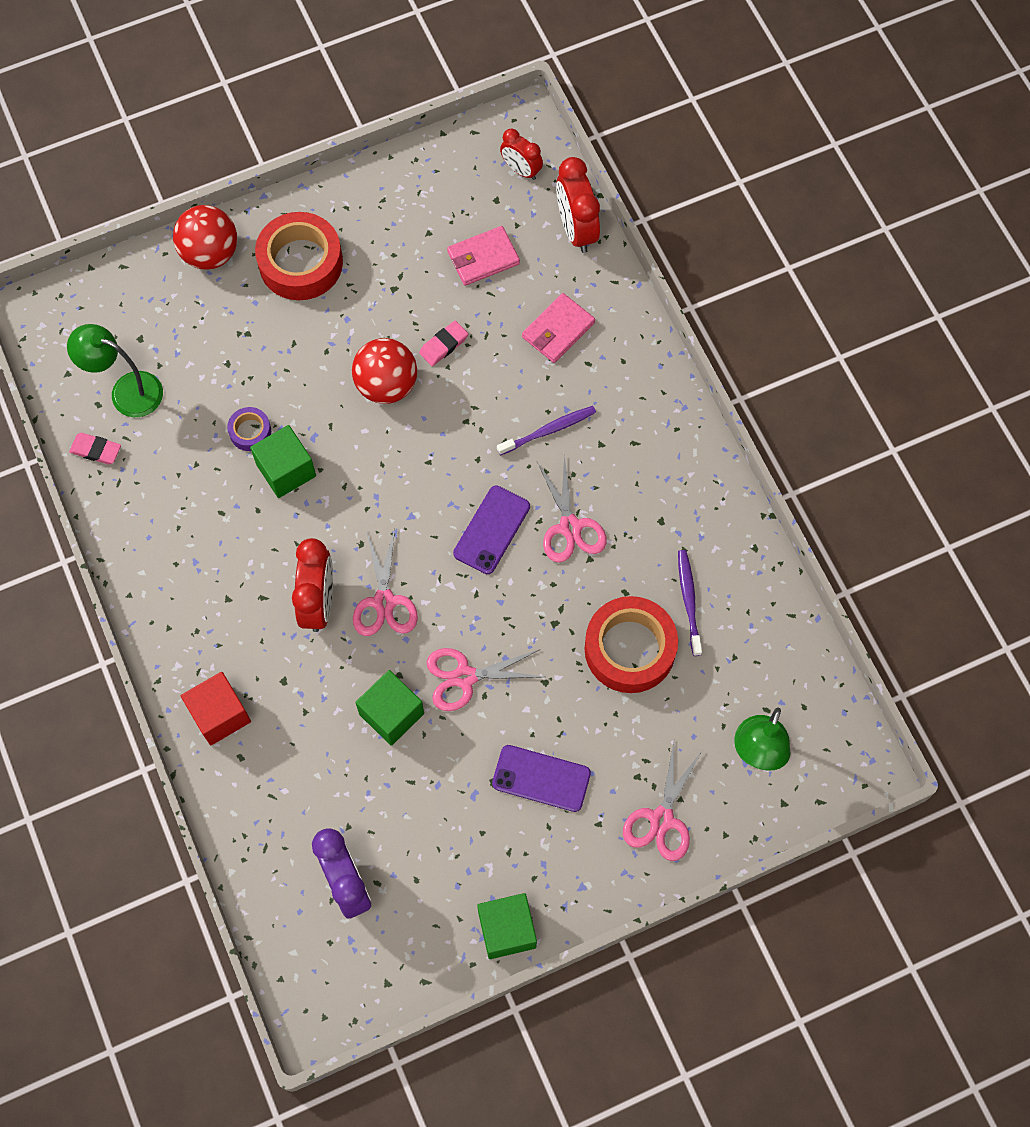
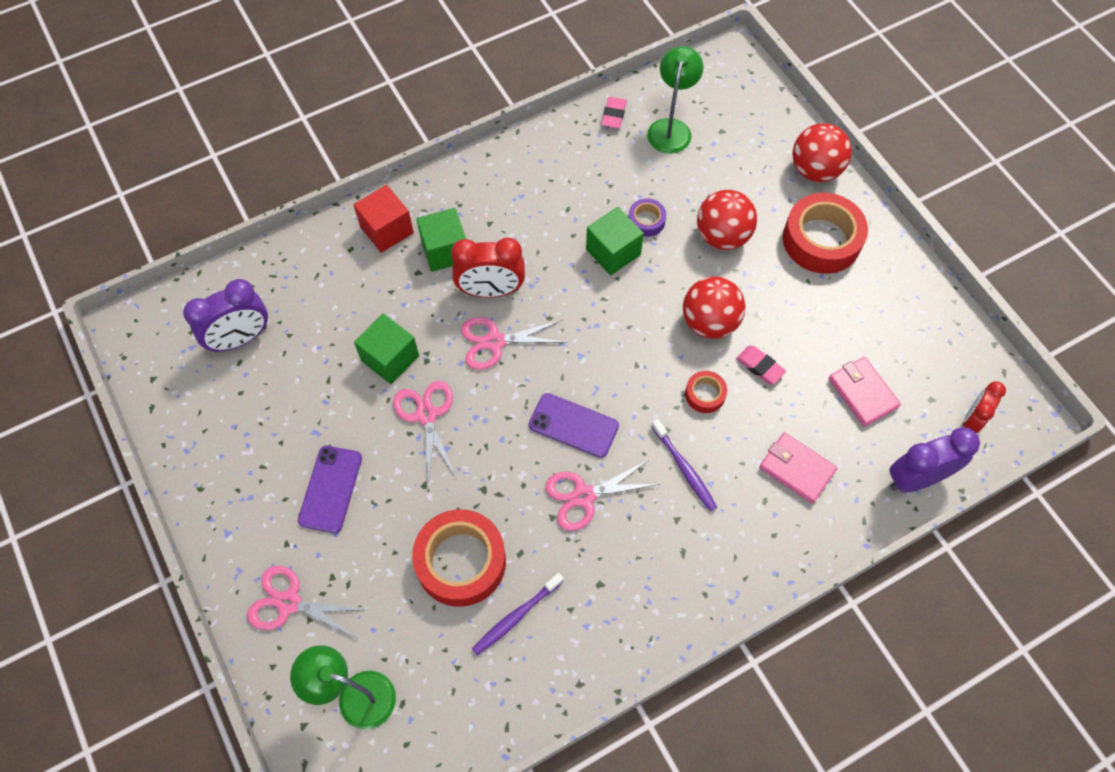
camera: 85 degrees right, 5 degrees down
green cube [477,893,537,959] -> green cube moved to [417,208,466,272]
red clock [556,157,600,253] -> purple clock [889,427,980,493]
purple toothbrush [678,550,702,656] -> purple toothbrush turned 150 degrees clockwise [472,573,564,655]
none -> red tape [685,371,727,413]
none -> red ball [697,190,757,250]

